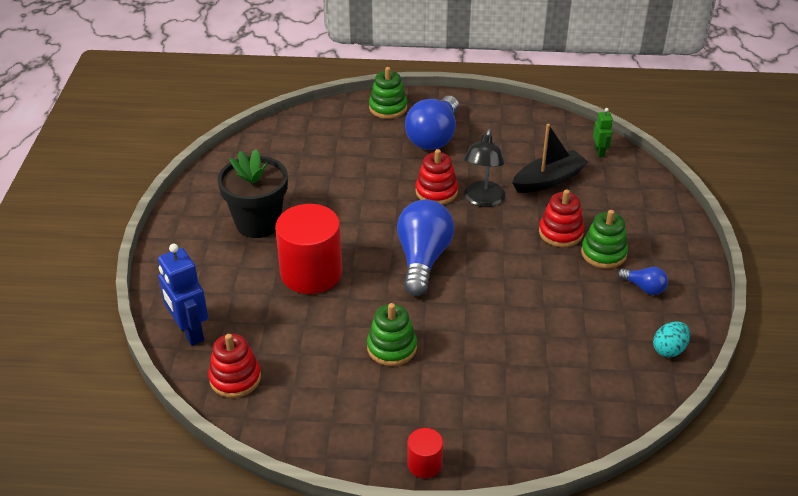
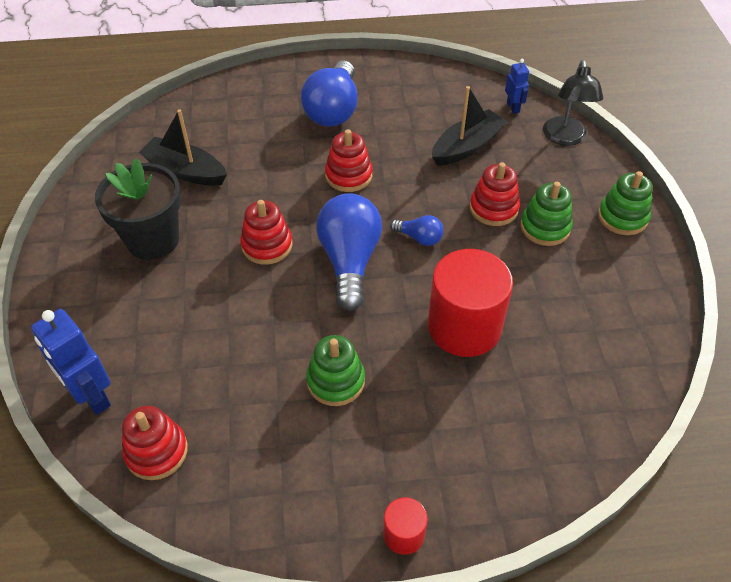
camera: 10 degrees left, 10 degrees up
red cylinder [275,204,342,294] -> red cylinder moved to [428,249,513,357]
green stacking toy [369,67,407,119] -> green stacking toy moved to [598,171,653,235]
black lamp [464,129,505,207] -> black lamp moved to [543,60,604,146]
green robot [593,108,613,157] -> blue robot [505,59,529,114]
blue light bulb [617,267,668,295] -> blue light bulb moved to [390,215,443,246]
turquoise egg [653,321,690,357] -> none
none -> black boat [139,109,227,186]
none -> red stacking toy [240,200,292,265]

